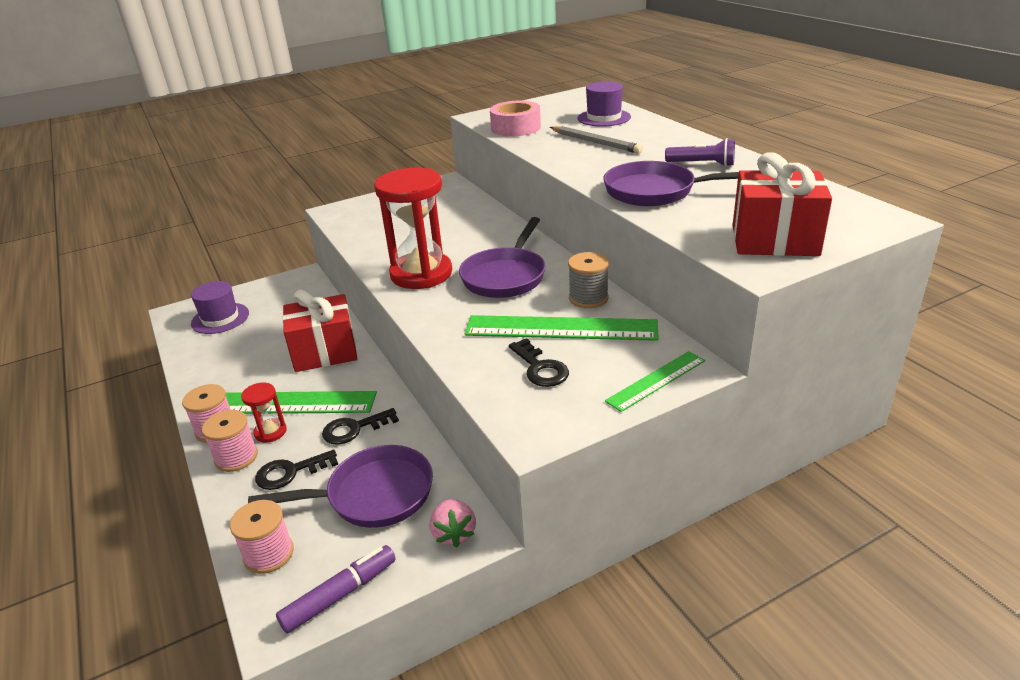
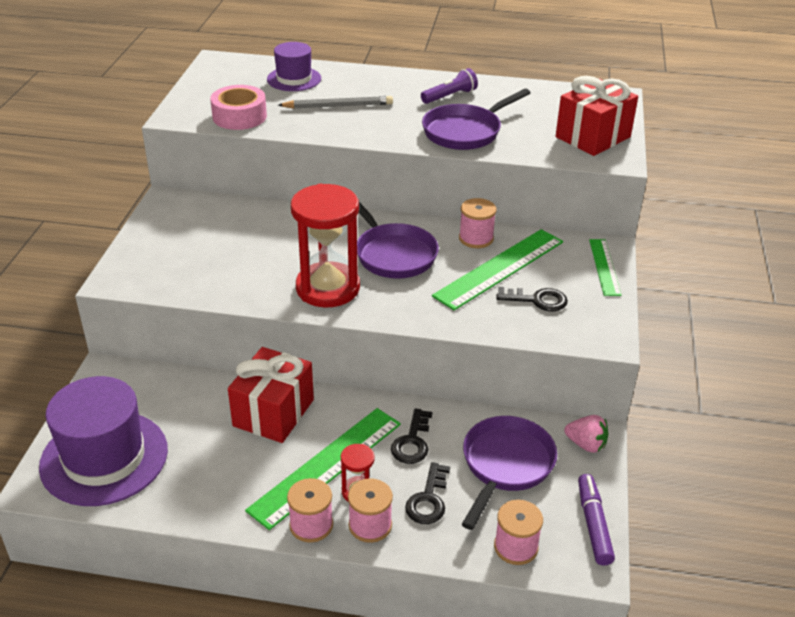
camera: 55 degrees left, 5 degrees up
purple hat [191,281,249,334] -> purple hat [39,376,168,506], size x1.76
grey spool [568,252,609,308] -> pink spool [459,198,496,248]

